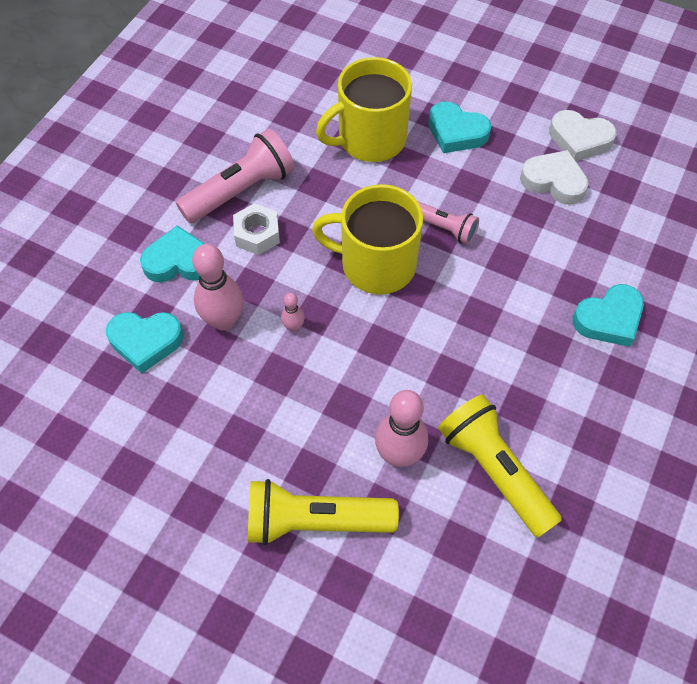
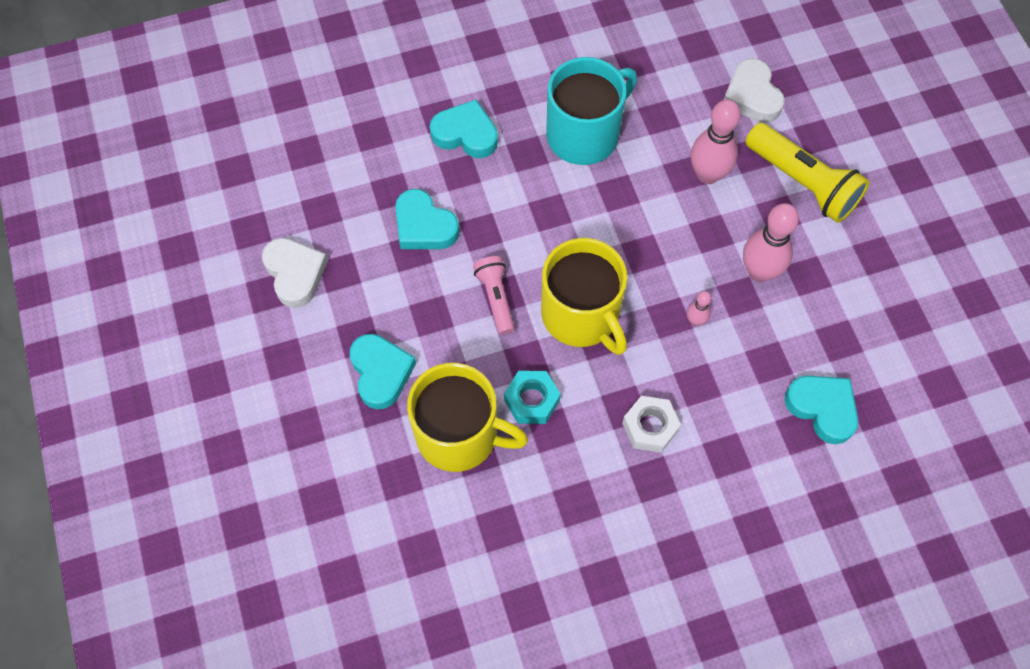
camera: 135 degrees left, 5 degrees up
turquoise heart [140,226,205,283] -> turquoise heart moved to [395,189,459,249]
pink flashlight [176,129,295,223] -> none
pink bowling pin [192,244,243,331] -> pink bowling pin moved to [743,203,799,282]
yellow flashlight [438,394,562,538] -> none
white heart [520,150,589,205] -> white heart moved to [724,59,785,123]
none -> turquoise nut [504,371,561,424]
none -> turquoise mug [546,57,637,165]

